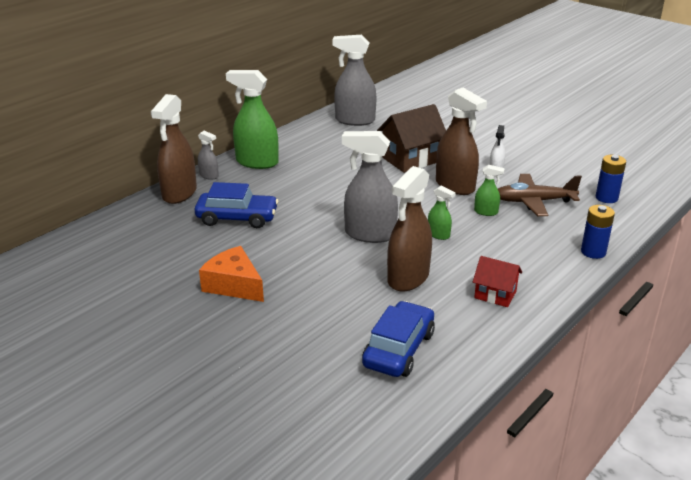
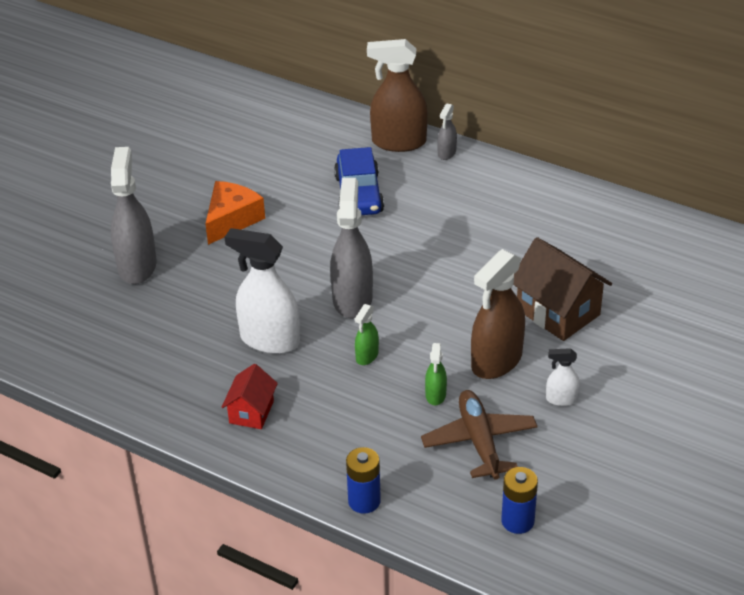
camera: 80 degrees right, 10 degrees up
green spray bottle [226,70,279,169] -> none
grey spray bottle [332,35,377,126] -> grey spray bottle moved to [111,147,156,284]
blue car [362,301,435,377] -> none
brown spray bottle [387,166,432,292] -> white spray bottle [225,228,300,354]

